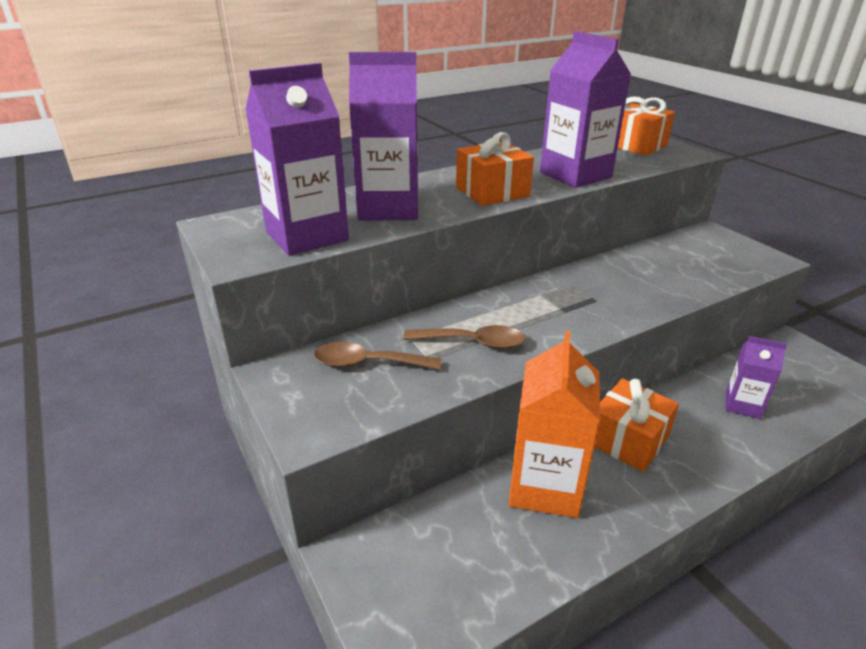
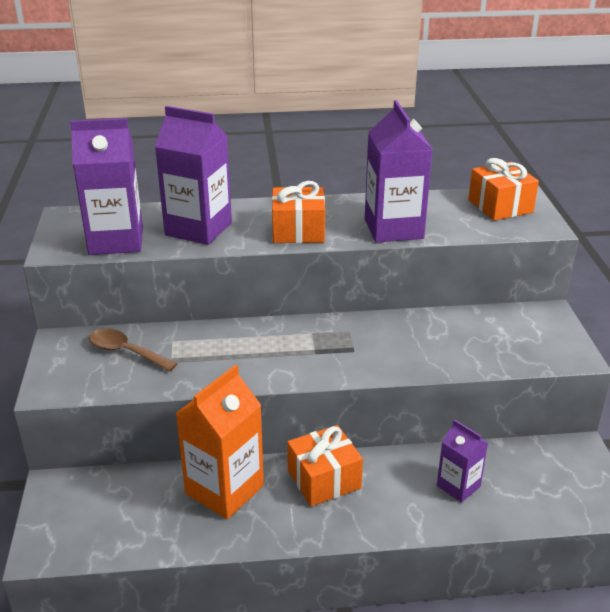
camera: 25 degrees right, 0 degrees up
brown spoon [403,325,526,349] -> none

